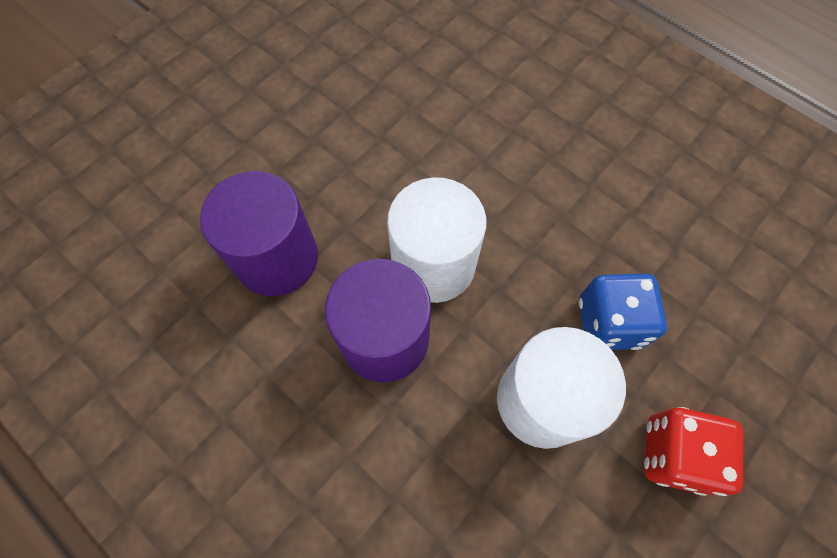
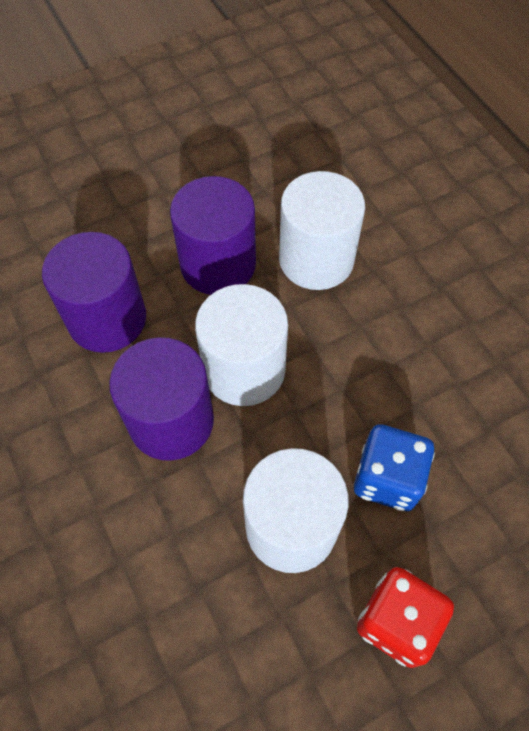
camera: 20 degrees right, 5 degrees down
none -> purple cylinder [170,176,256,295]
none -> white cylinder [279,171,365,290]

